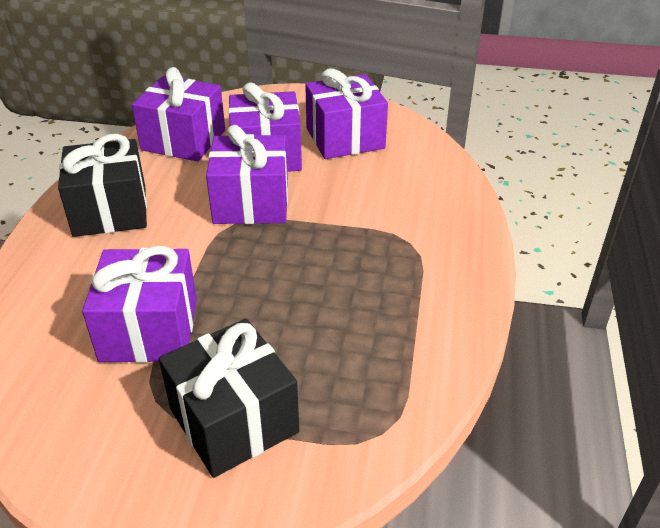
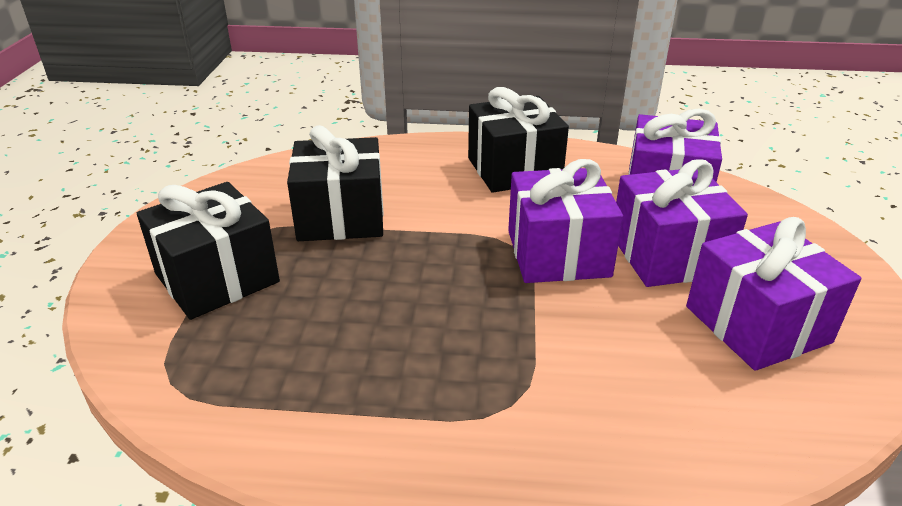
camera: 85 degrees right, 5 degrees down
purple gift [82,246,197,363] -> black gift [287,125,384,241]

